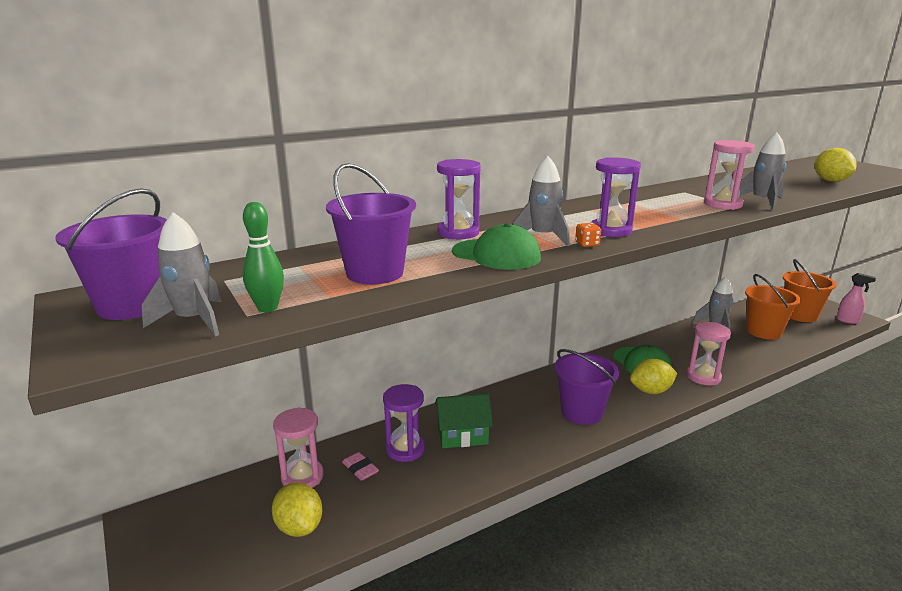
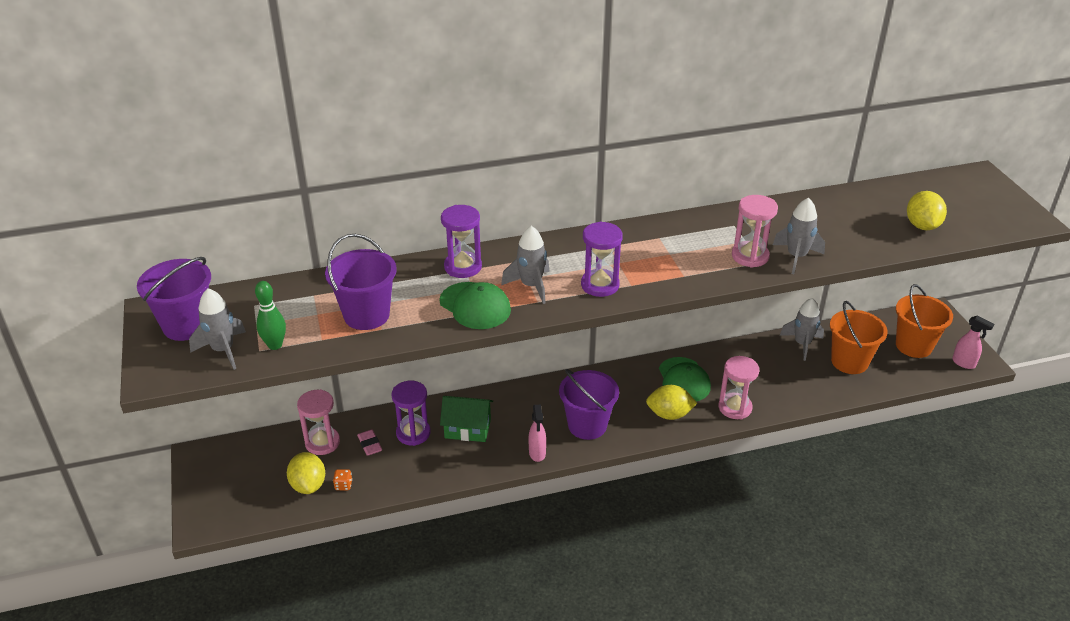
camera: 15 degrees right, 15 degrees up
orange dice [575,223,601,247] -> orange dice moved to [333,469,352,490]
none -> pink spray bottle [529,404,546,462]

